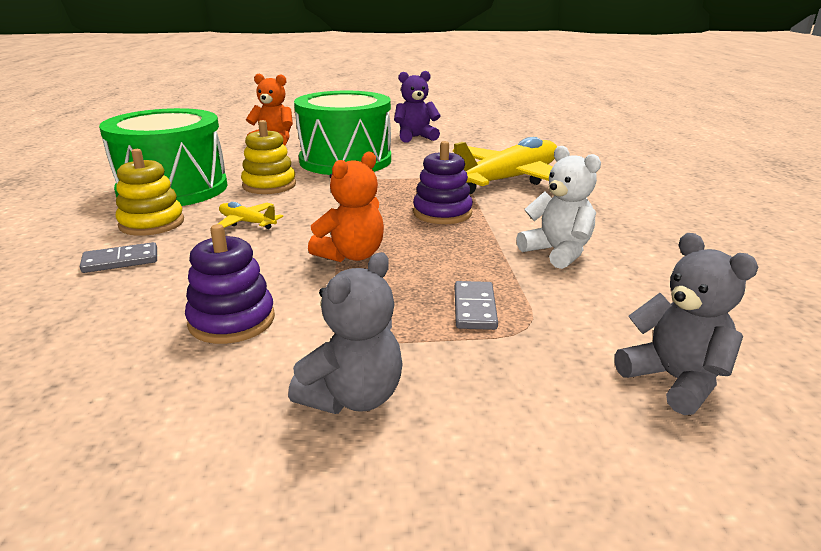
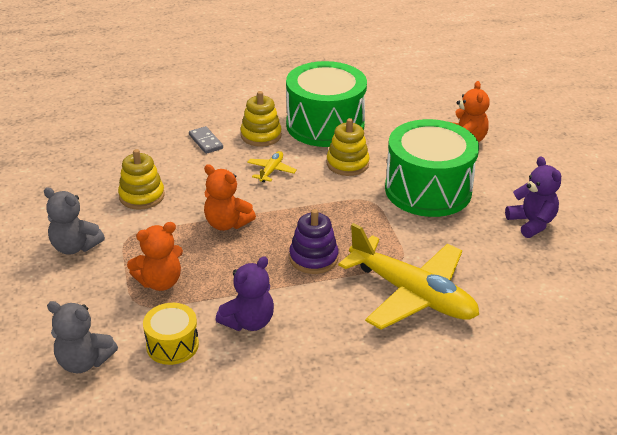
camera: 80 degrees right, 10 degrees up
purple stacking toy [185,224,275,344] -> yellow stacking toy [118,149,165,210]
grey domino [455,281,498,330] -> orange teddy bear [127,222,183,291]
white teddy bear [516,146,601,269] -> purple teddy bear [215,256,274,331]
grey teddy bear [614,233,758,415] -> grey teddy bear turned 60 degrees clockwise [47,301,118,373]
none -> yellow drum [143,303,199,365]

